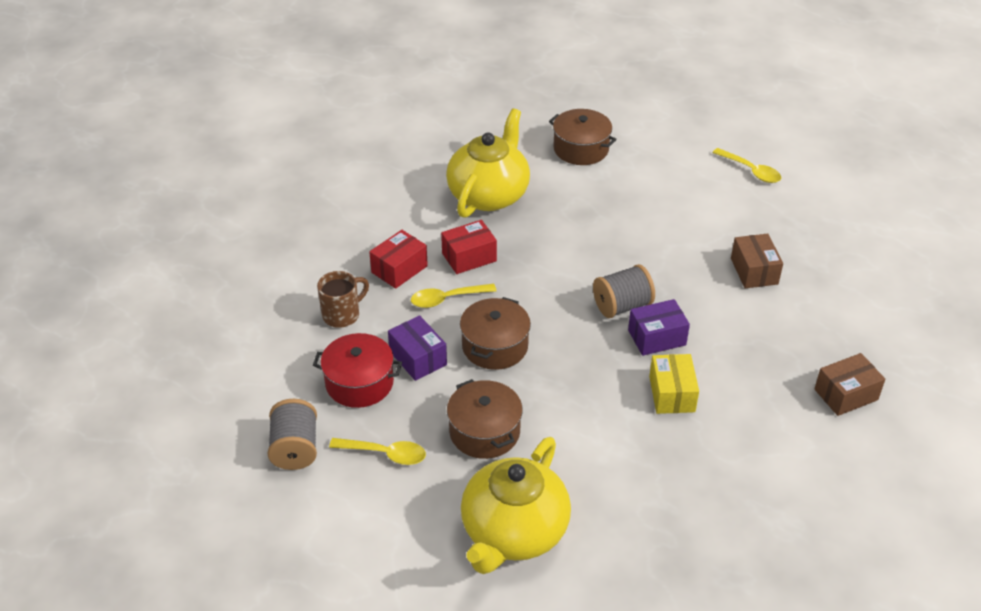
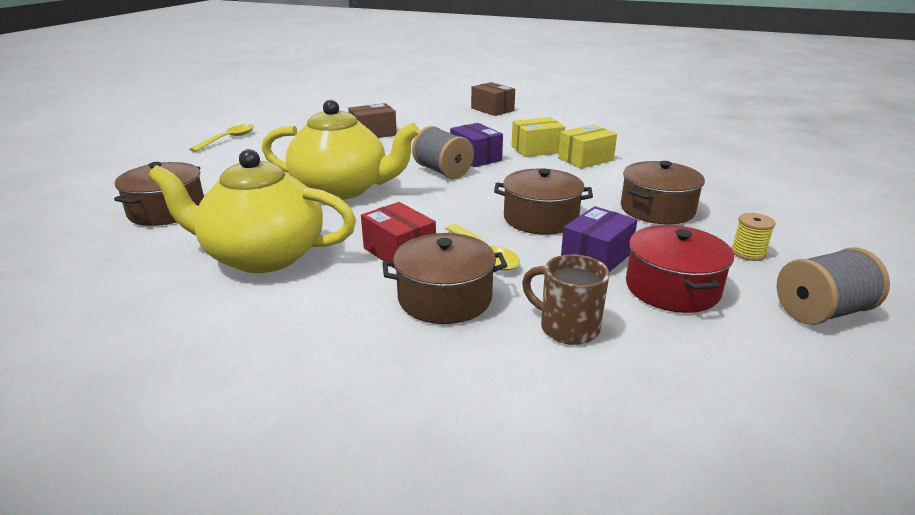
camera: 105 degrees left, 15 degrees down
yellow spoon [329,438,426,465] -> yellow spool [731,213,776,261]
red box [369,230,428,289] -> brown pot [382,233,507,324]
yellow teapot [461,437,571,574] -> yellow teapot moved to [262,100,420,200]
none -> yellow box [558,125,617,169]

